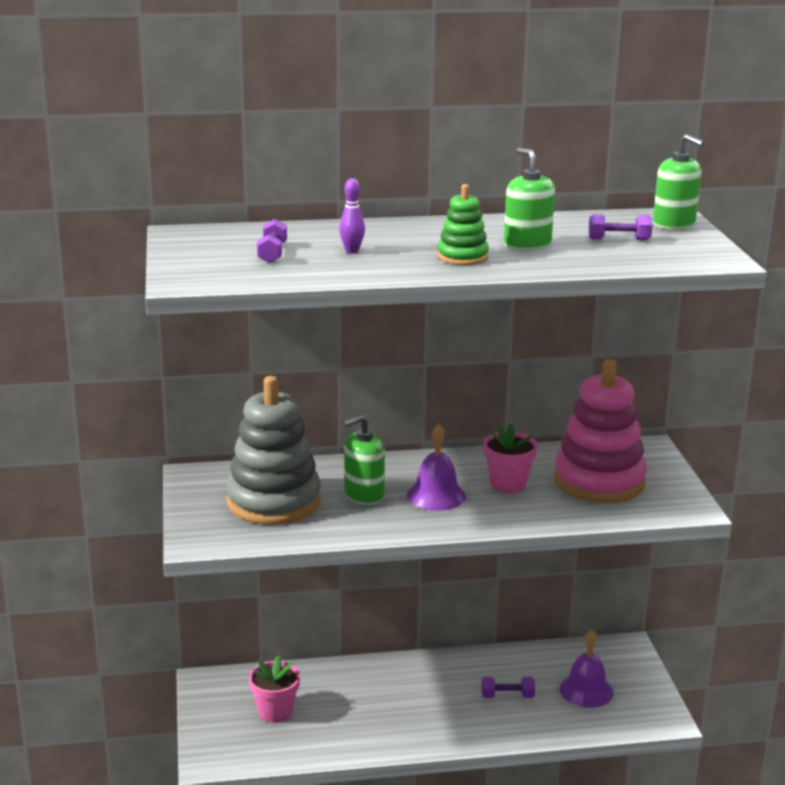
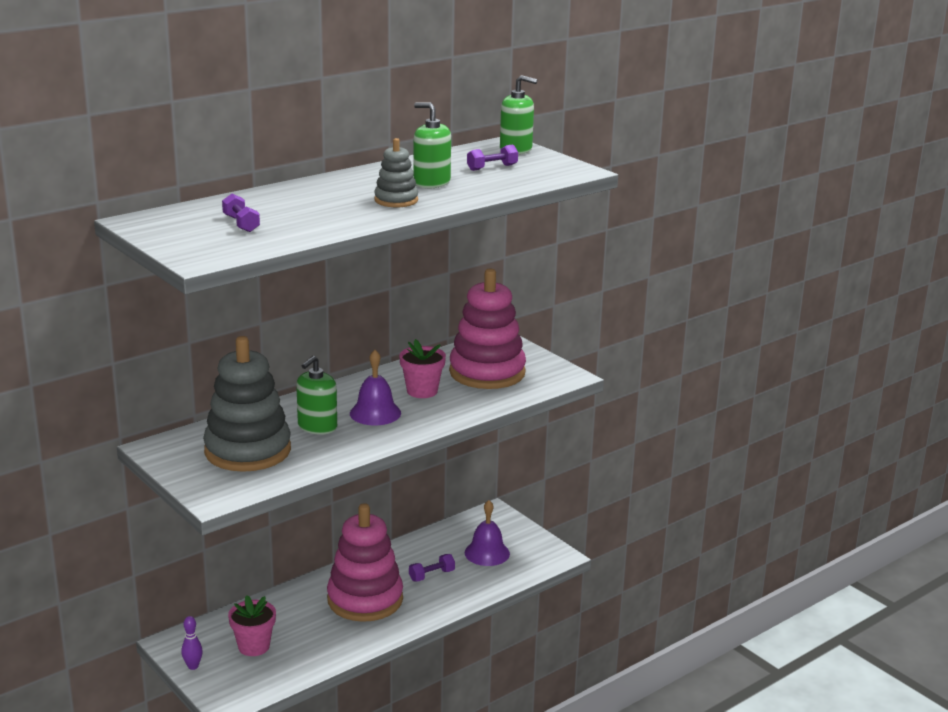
camera: 30 degrees left, 0 degrees up
purple bowling pin [339,178,365,253] -> purple bowling pin moved to [181,616,203,670]
green stacking toy [437,184,489,265] -> grey stacking toy [374,138,418,207]
none -> pink stacking toy [327,503,403,622]

